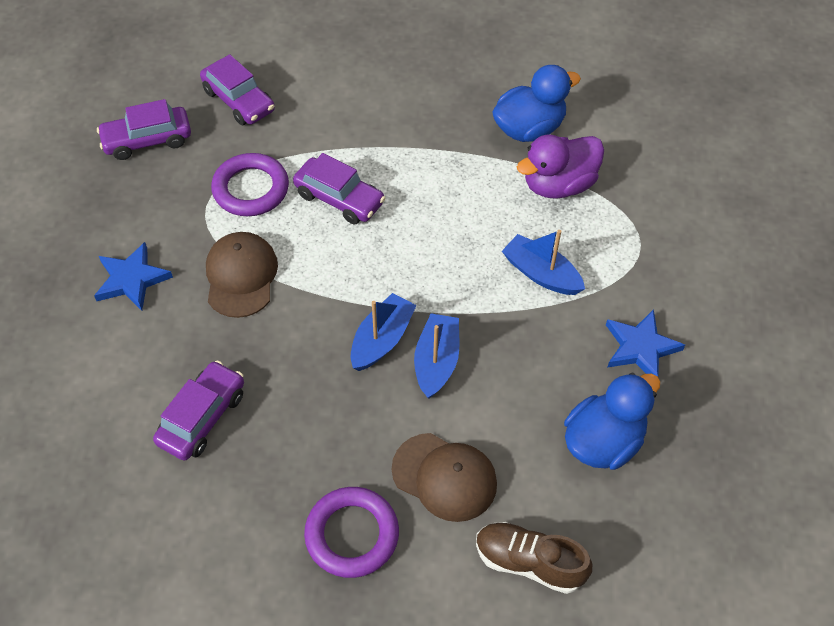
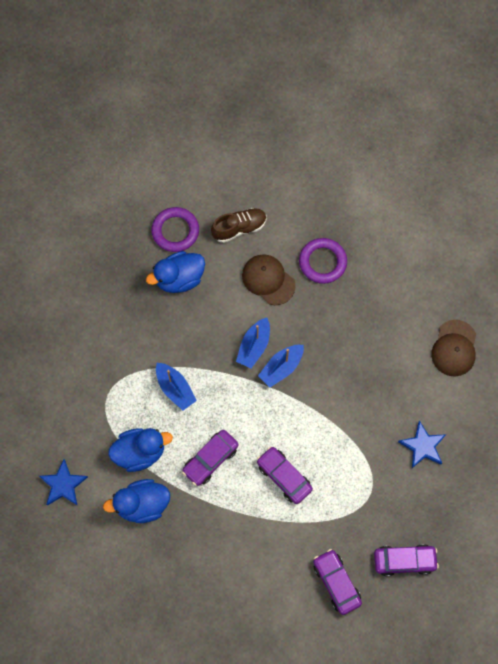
camera: 165 degrees left, 15 degrees up
purple car [153,360,244,461] -> purple car moved to [182,430,239,486]
brown cap [206,232,278,318] -> brown cap moved to [431,320,476,376]
purple ring [211,153,289,216] -> purple ring moved to [151,207,199,252]
brown shoe [476,522,592,594] -> brown shoe turned 60 degrees counterclockwise [211,208,267,243]
purple duck [517,135,604,199] -> blue duck [108,428,173,472]
blue star [606,309,685,376] -> blue star moved to [39,459,88,506]

